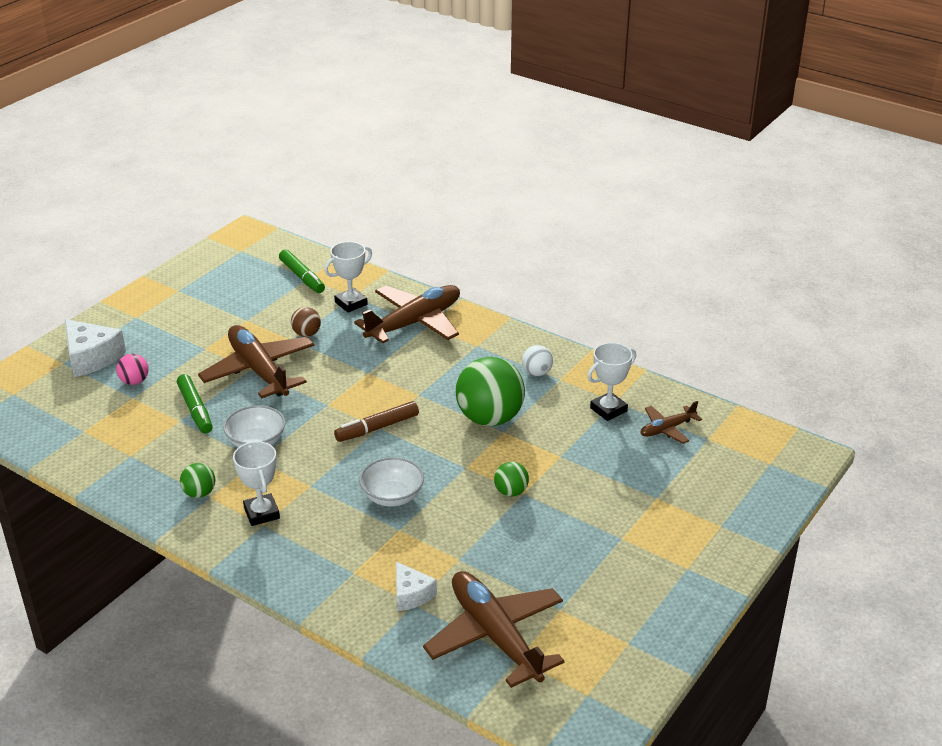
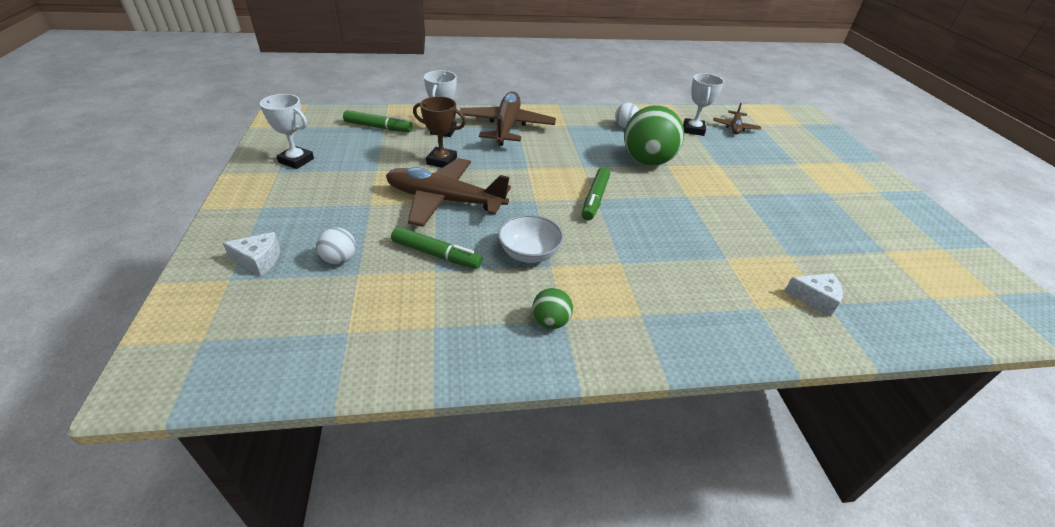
camera: 45 degrees left, 5 degrees up
white cheese [65,319,126,377] -> white cheese [223,232,280,276], size x0.61
pink ball [116,354,149,385] -> white ball [316,227,356,264]
white trophy [233,441,280,526] -> white trophy moved to [260,94,314,169]
brown ball [291,307,321,337] -> brown trophy [413,96,466,168]
brown marker [334,401,419,442] -> green marker [582,167,610,220]
white bowl [359,457,424,506] -> none
brown plane [423,571,565,688] -> none
green ball [494,462,529,497] -> none

